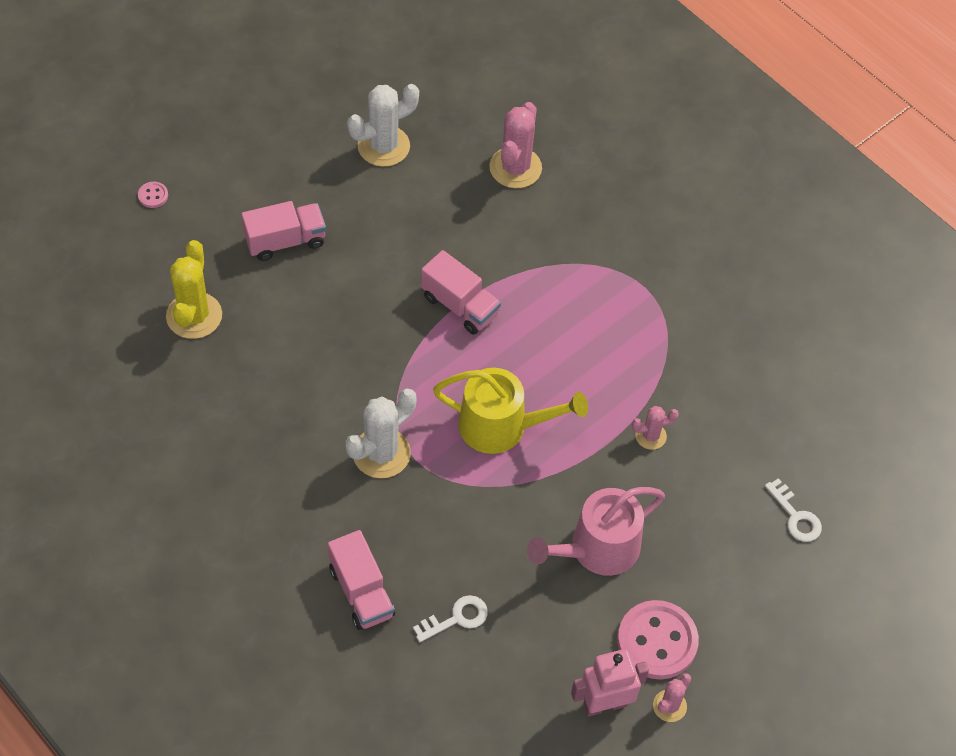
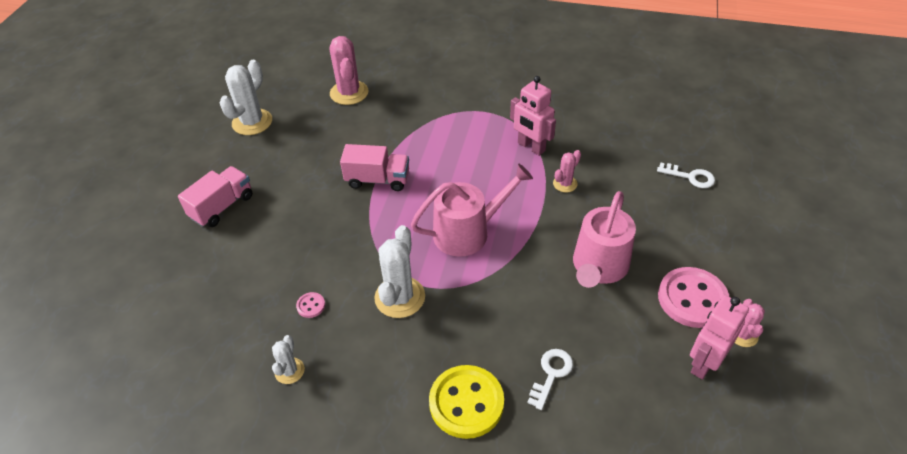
camera: 30 degrees left, 10 degrees down
pink button [138,182,168,208] -> pink button moved to [296,292,325,318]
yellow cactus [166,240,222,339] -> none
pink truck [328,530,395,630] -> yellow button [429,365,504,439]
yellow watering can [433,368,588,454] -> pink watering can [411,164,533,257]
none -> white cactus [272,335,305,384]
none -> pink robot [510,76,556,156]

